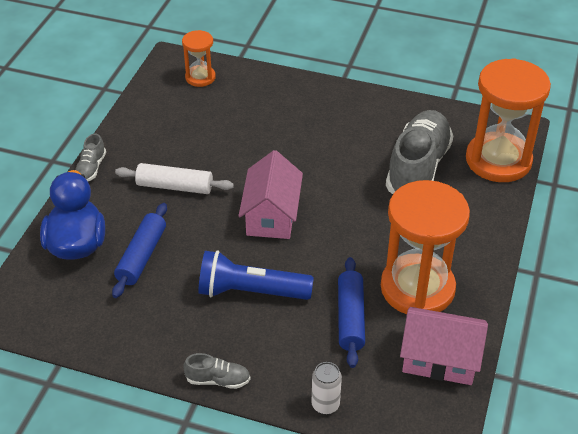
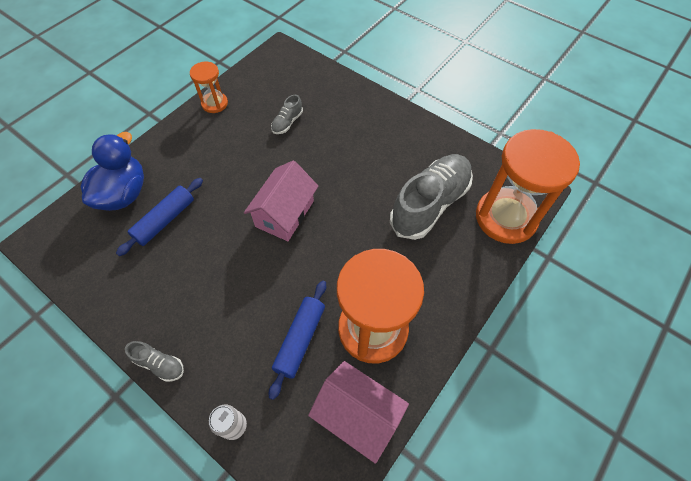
camera: 20 degrees right, 15 degrees up
grey shoe [75,134,106,181] -> grey shoe moved to [271,95,303,134]
white rolling pin [115,163,234,194] -> none
orange hourglass [182,30,216,87] -> orange hourglass moved to [190,62,228,113]
blue flashlight [198,251,314,300] -> none

